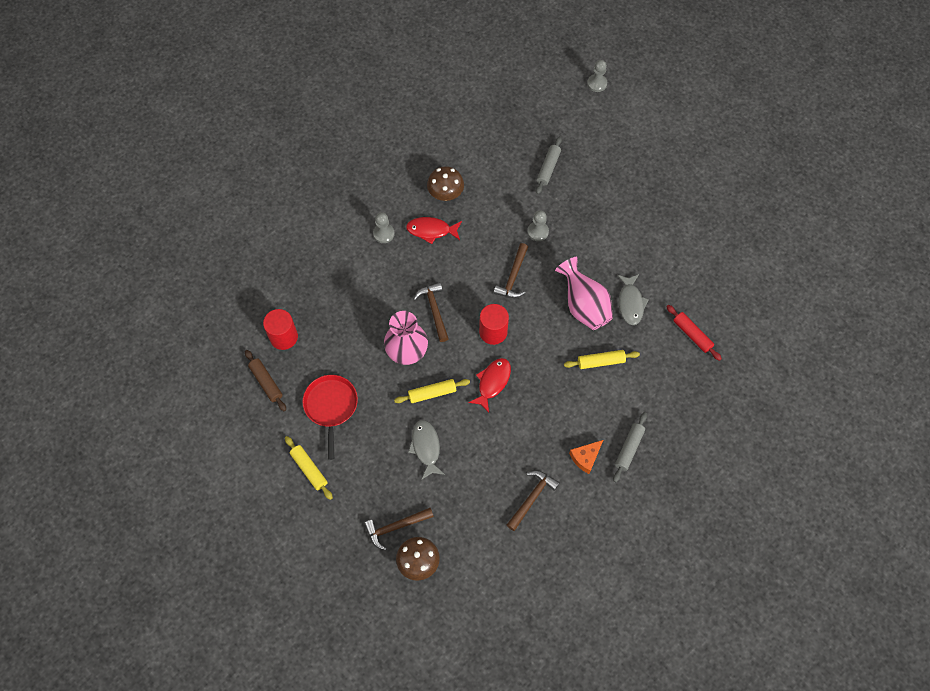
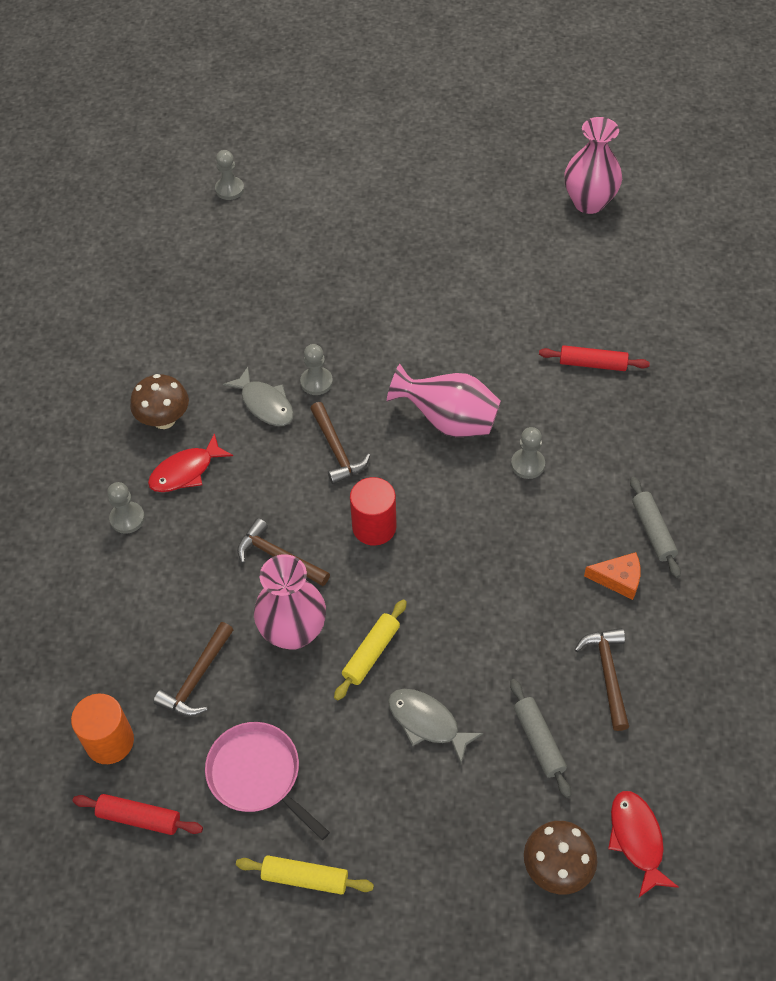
camera: 40 degrees left, 10 degrees down
brown rolling pin [245,350,286,411] -> red rolling pin [72,794,203,835]
red cylinder [263,309,298,350] -> orange cylinder [71,694,134,764]
red pan [302,375,358,460] -> pink pan [205,722,330,840]
brown hammer [364,508,434,550] -> brown hammer moved to [153,622,234,717]
red fish [468,358,511,413] -> red fish moved to [608,791,679,897]
grey rolling pin [536,136,562,194] -> grey rolling pin moved to [510,679,571,798]
yellow rolling pin [564,350,640,369] -> grey pawn [511,427,545,479]
orange cheese [569,440,603,474] -> orange cheese turned 90 degrees counterclockwise [584,552,641,600]
grey fish [617,274,649,325] -> grey fish moved to [223,367,294,426]
none -> pink vase [564,117,622,214]

